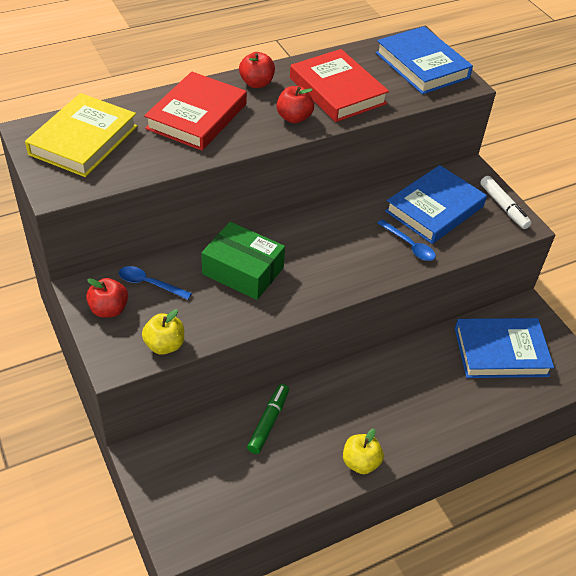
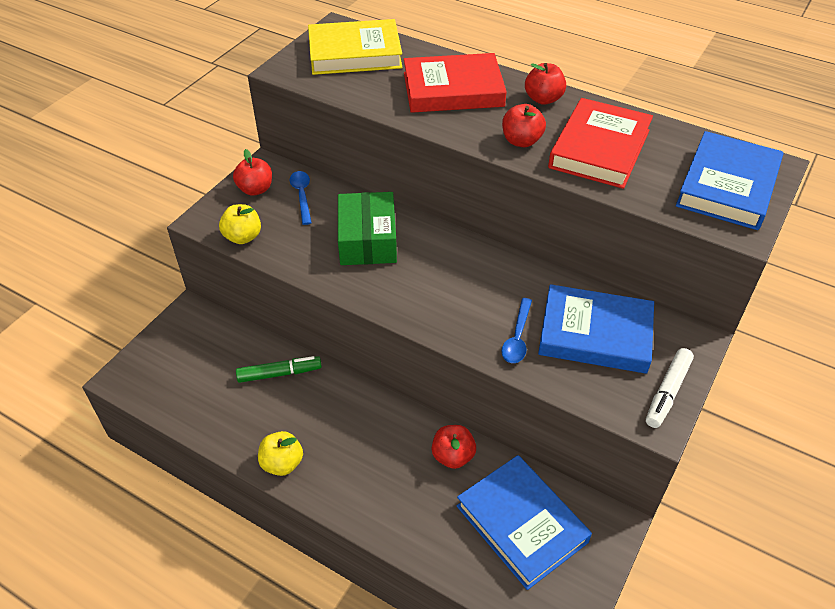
camera: 60 degrees right, 0 degrees up
none -> red apple [432,425,476,469]

